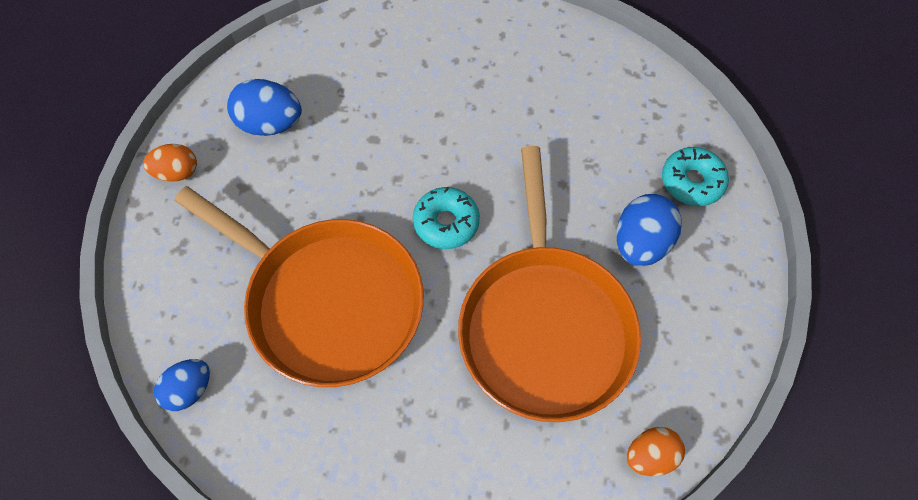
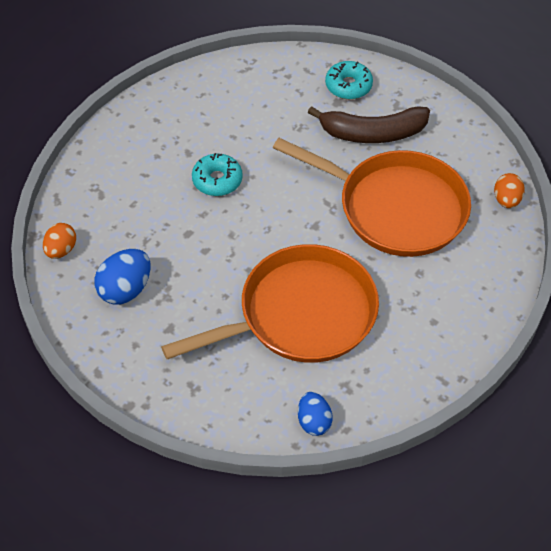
camera: 60 degrees left, 10 degrees down
orange egg [143,144,197,182] -> orange egg moved to [43,223,76,259]
turquoise donut [413,187,480,249] -> turquoise donut moved to [192,153,243,196]
blue egg [617,194,682,267] -> brown banana [308,106,430,143]

